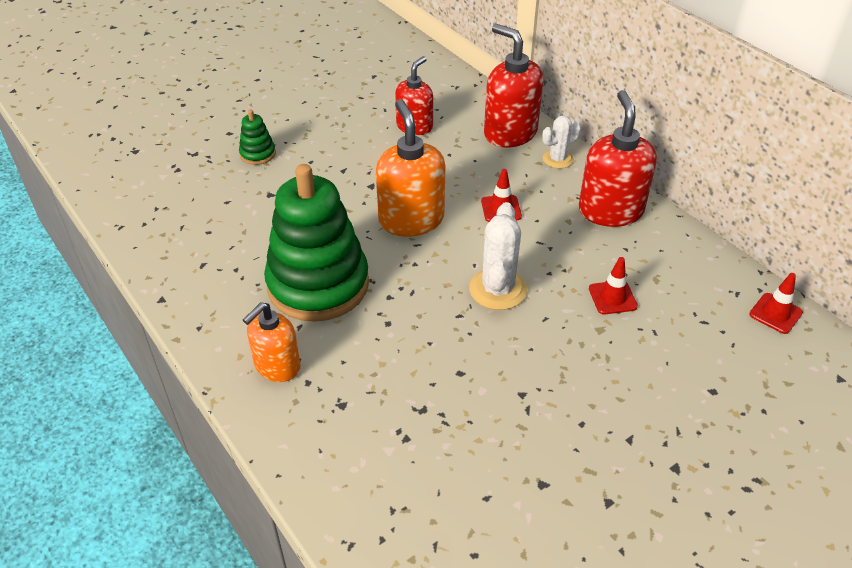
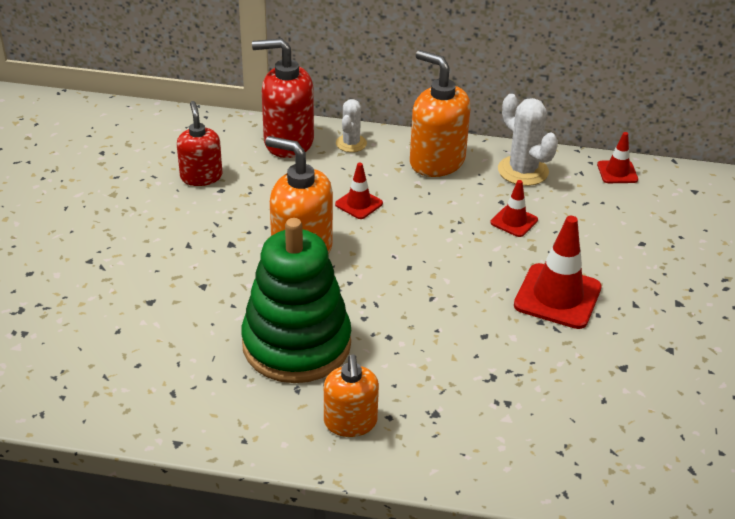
camera: 45 degrees left, 5 degrees down
green stacking toy [239,110,276,165] -> none
white cactus [469,202,527,310] -> white cactus moved to [498,94,558,186]
red soap dispenser [579,90,657,227] -> orange soap dispenser [410,50,470,177]
none -> red traffic cone [514,216,602,329]

